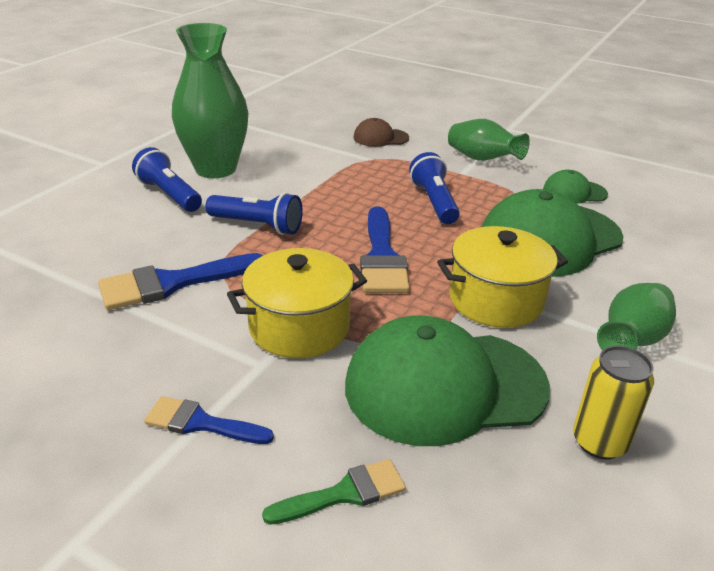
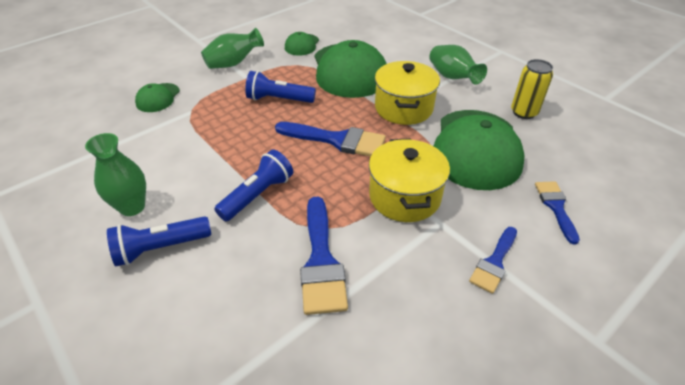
camera: 70 degrees left, 10 degrees up
green vase [172,23,248,178] -> green vase [85,133,146,216], size x0.59
green brush [262,459,406,525] -> blue brush [535,181,580,244]
brown cap [353,118,409,147] -> green cap [135,83,180,112]

